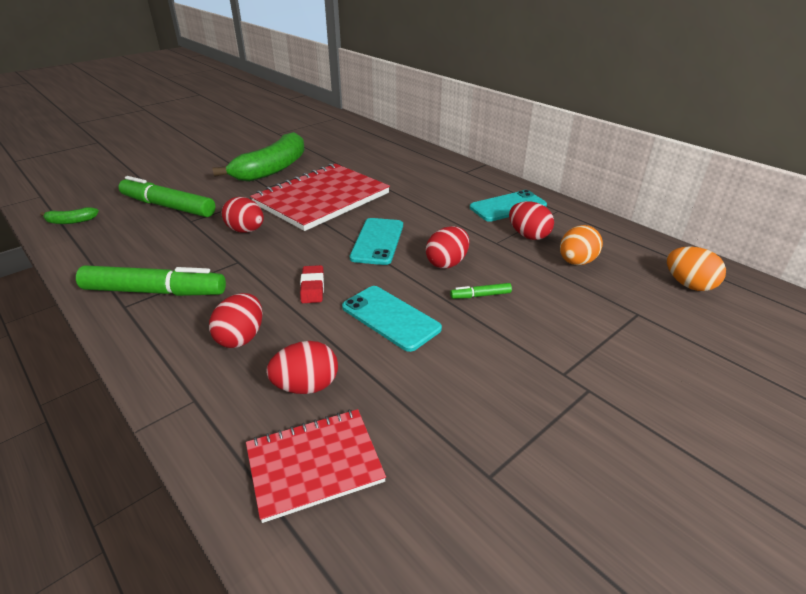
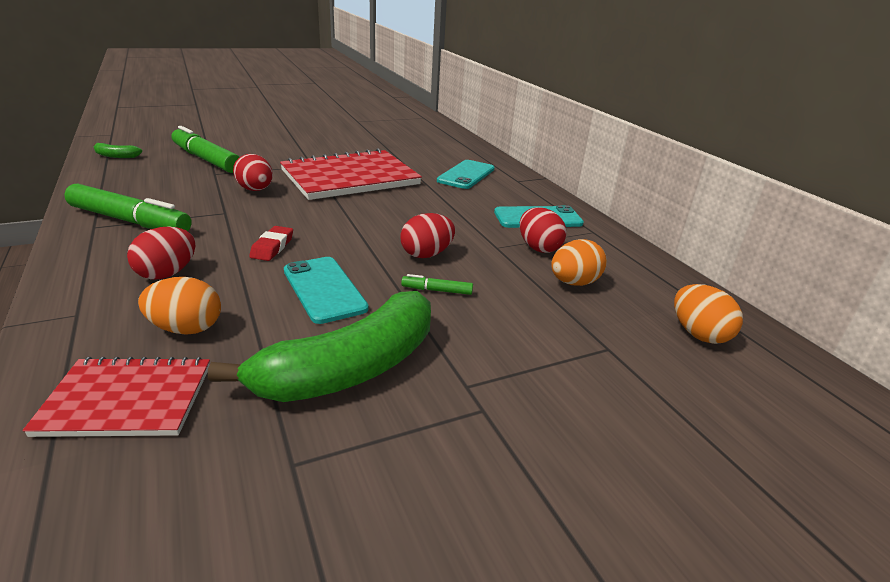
camera: 15 degrees right, 5 degrees down
green banana [212,132,305,182] -> green banana moved to [208,291,431,402]
red egg [266,341,338,394] -> orange egg [138,277,221,335]
turquoise phone [350,218,403,265] -> turquoise phone moved to [437,160,495,189]

